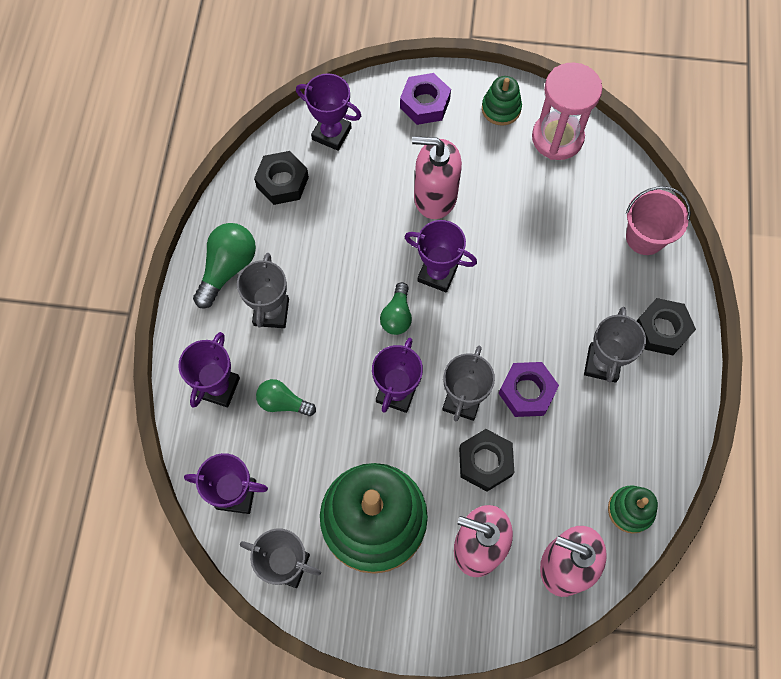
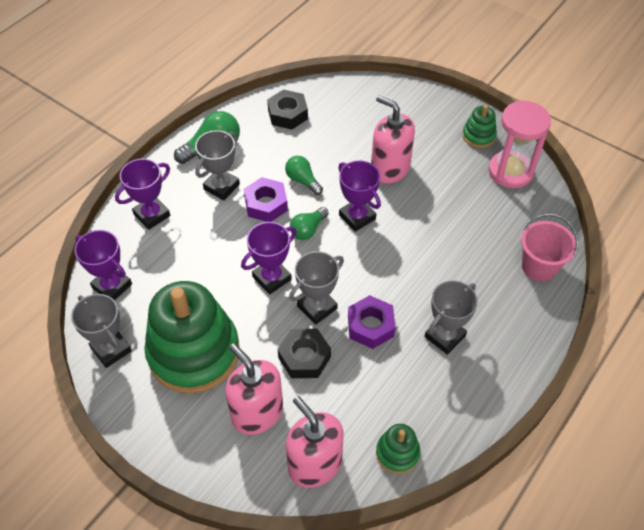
camera: 30 degrees right, 15 degrees down
green light bulb [256,379,316,416] -> green light bulb moved to [285,156,323,195]
purple trophy [296,73,361,151] -> none
purple nut [400,73,451,125] -> purple nut moved to [244,177,288,222]
black nut [637,298,696,355] -> none

